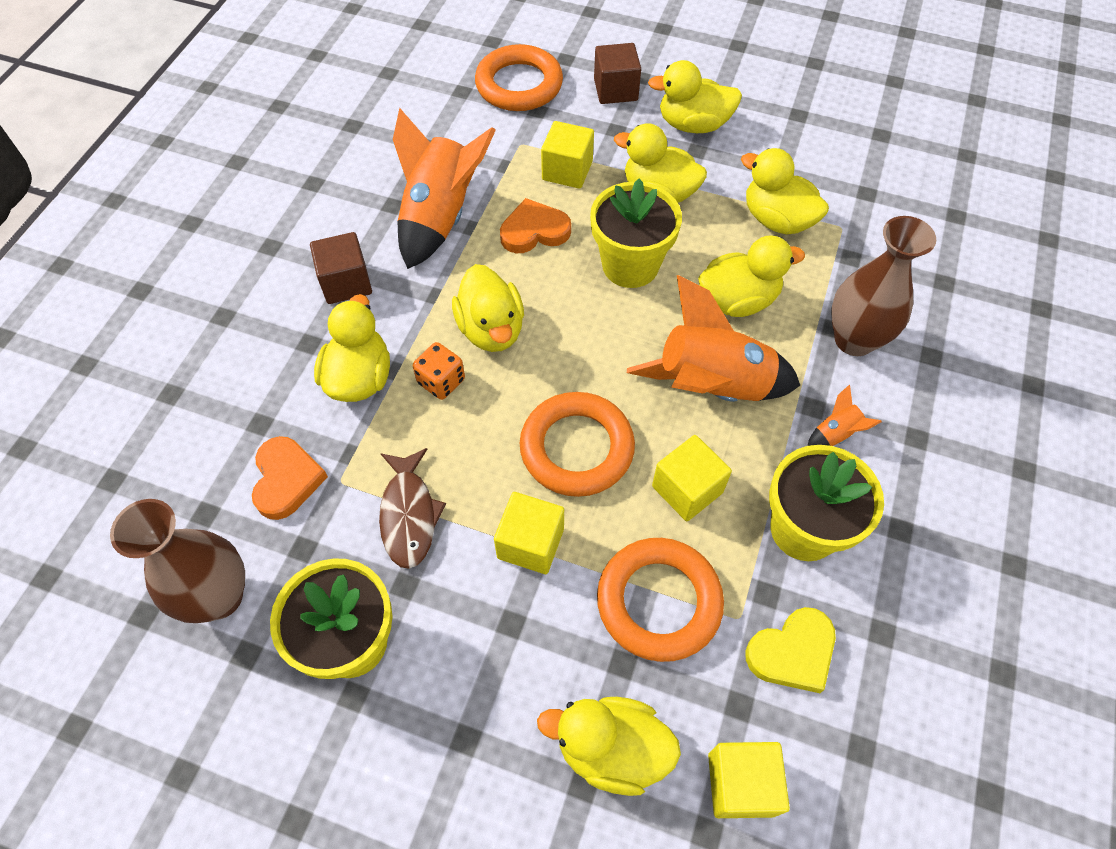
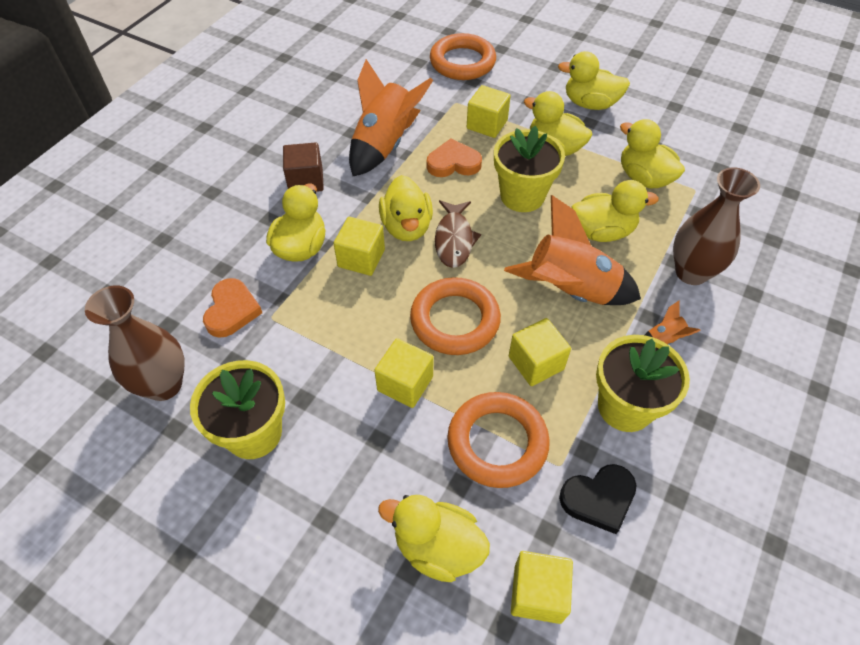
camera: 10 degrees right, 5 degrees down
brown fish [379,448,446,569] -> brown fish moved to [435,200,481,268]
orange dice [413,342,465,400] -> yellow cube [333,217,385,276]
brown cube [594,43,641,104] -> none
yellow heart [745,607,836,693] -> black heart [559,464,636,534]

